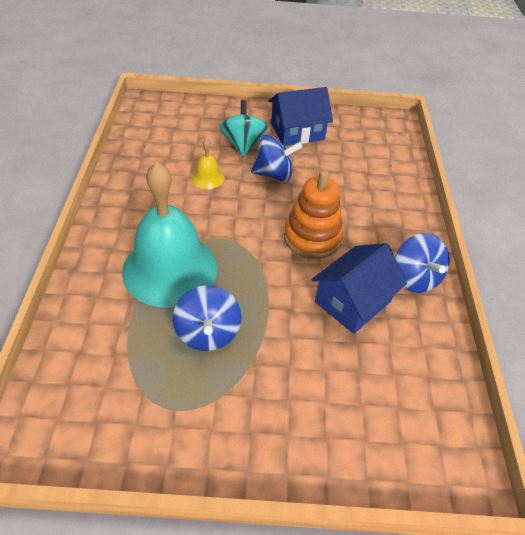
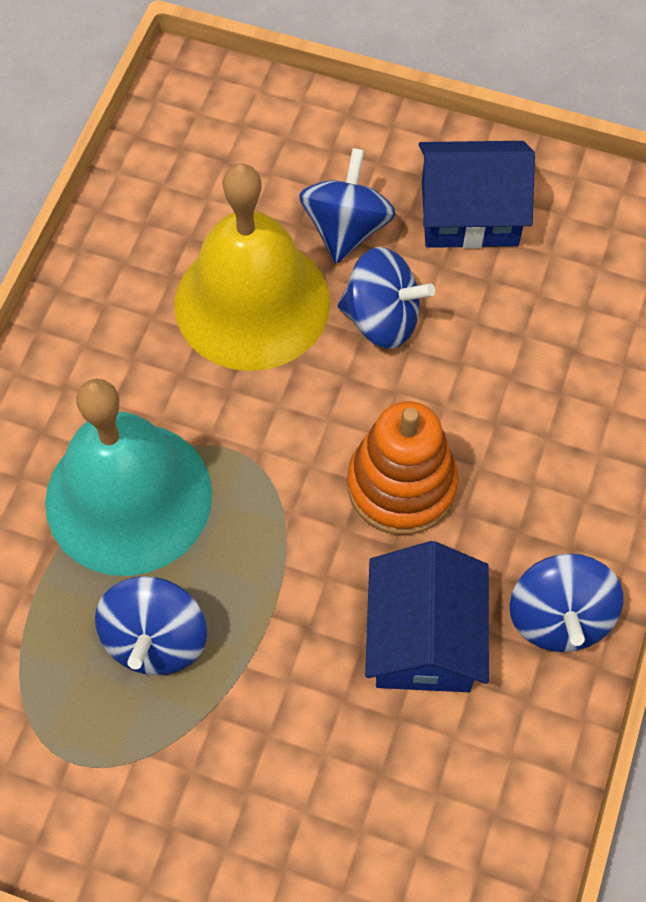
camera: 20 degrees right, 15 degrees up
yellow bell [191,138,224,189] -> yellow bell [175,164,330,371], size x2.41
turquoise spinning top [219,100,268,157] -> blue spinning top [299,148,396,263]
blue house [311,243,407,334] -> blue house turned 60 degrees counterclockwise [365,541,489,692]

